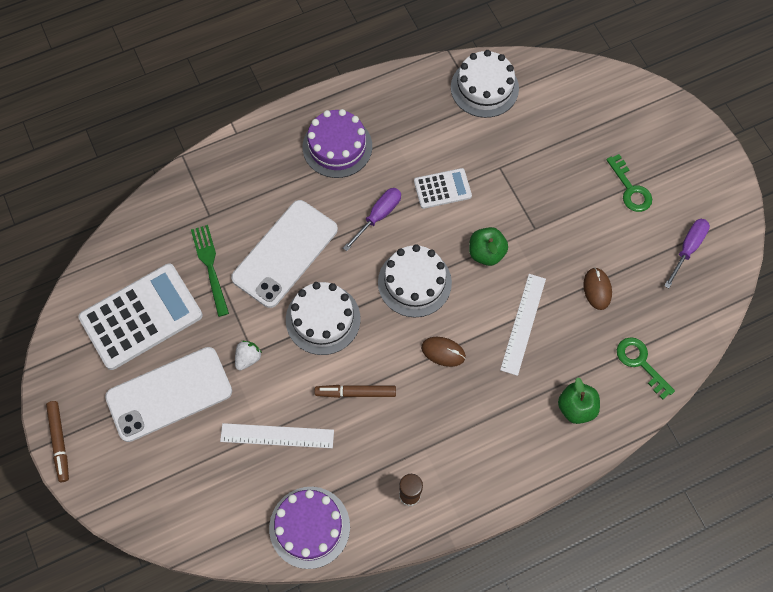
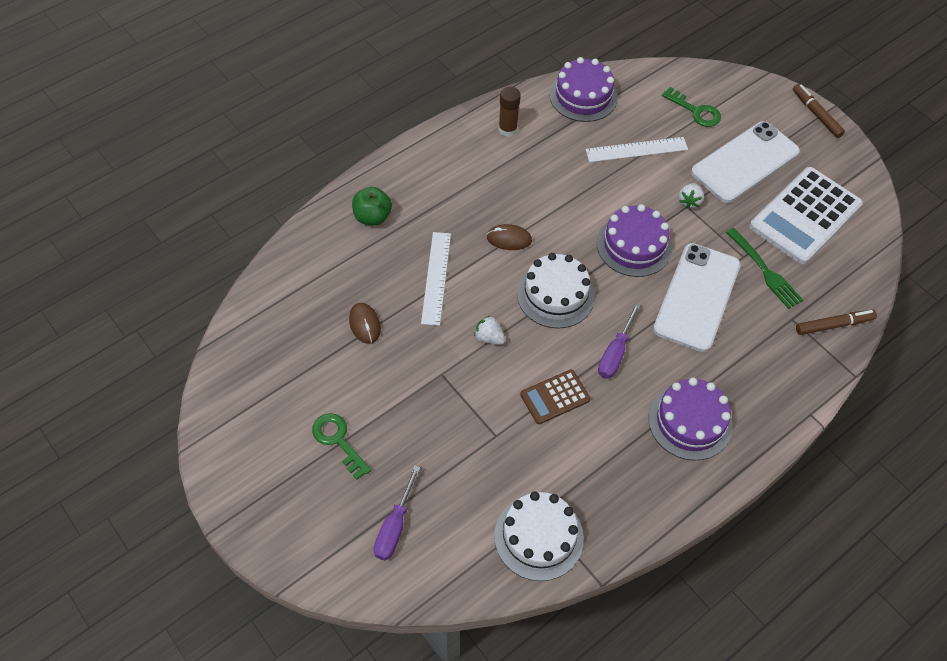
camera: 165 degrees right, 10 degrees down
white cake [286,282,361,355] -> purple cake [597,204,672,277]
brown marker [314,385,396,398] -> brown marker moved to [796,310,877,335]
white calculator [414,168,472,209] -> brown calculator [520,369,590,424]
green apple [469,227,508,266] -> white strawberry [474,315,506,345]
green key [617,337,675,400] -> green key moved to [662,87,721,127]
purple screwdriver [664,219,710,288] -> purple screwdriver moved to [374,465,420,560]

